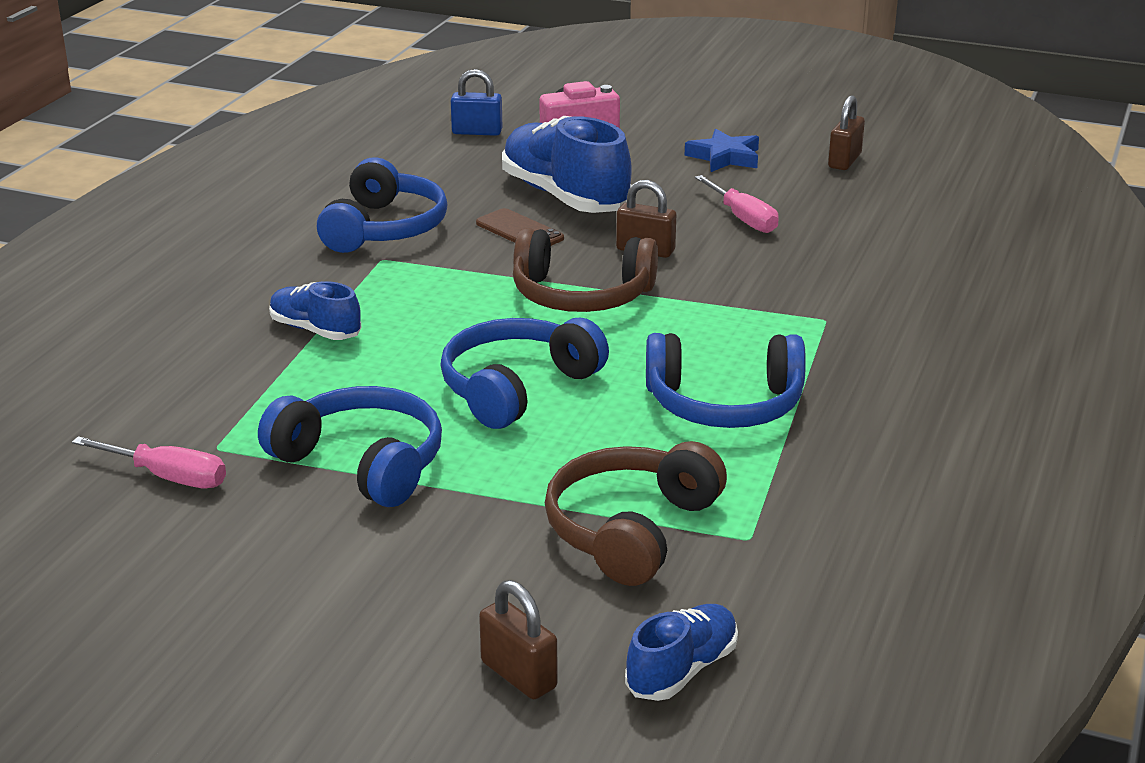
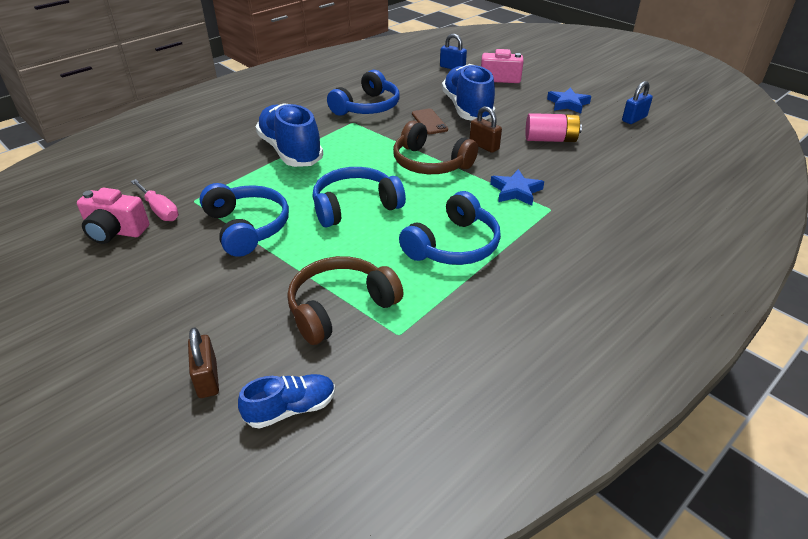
camera: 25 degrees right, 10 degrees up
blue shoe [269,281,362,340] -> blue shoe [256,103,323,167], size x1.87
blue headphones [646,333,806,428] -> blue headphones turned 75 degrees counterclockwise [399,191,501,265]
pink screwdriver [695,175,779,233] -> pink battery [525,113,582,142]
brown padlock [828,95,865,170] -> blue padlock [622,81,653,124]
none -> pink camera [77,188,149,244]
none -> blue star [490,169,544,206]

